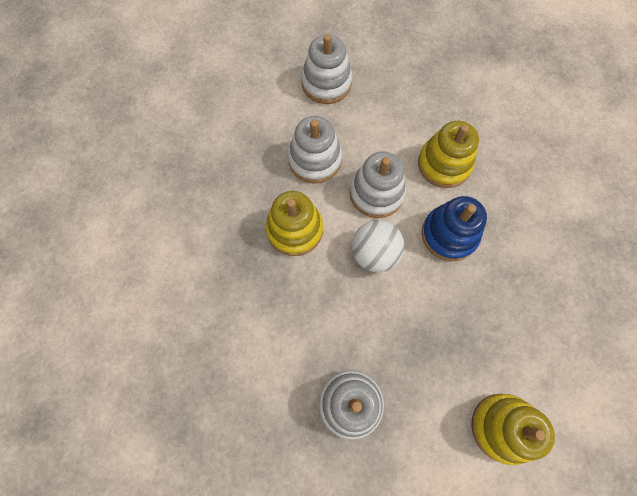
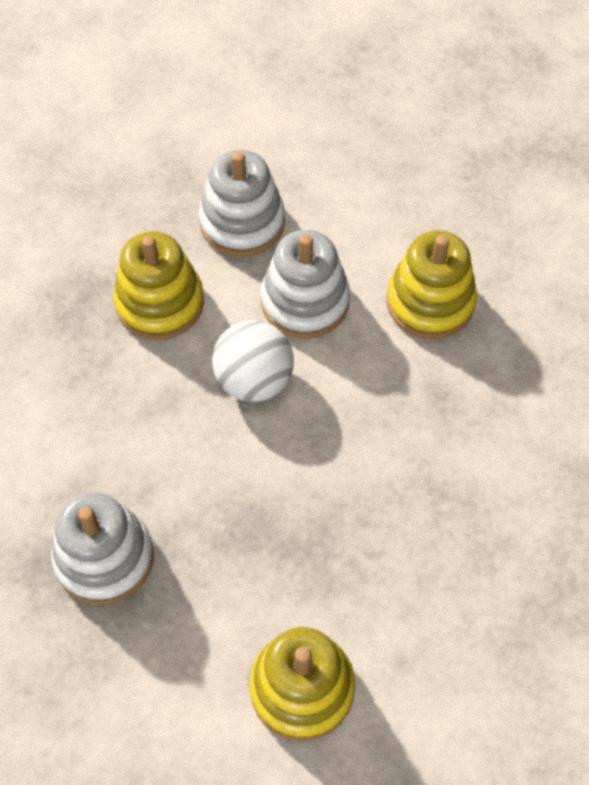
camera: 25 degrees right, 10 degrees down
white stacking toy [301,34,352,104] -> none
blue stacking toy [421,196,487,261] -> none

